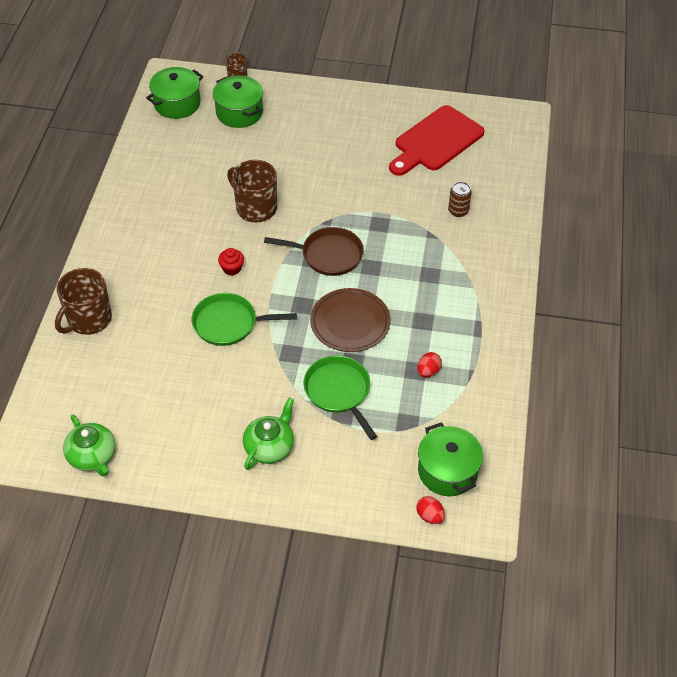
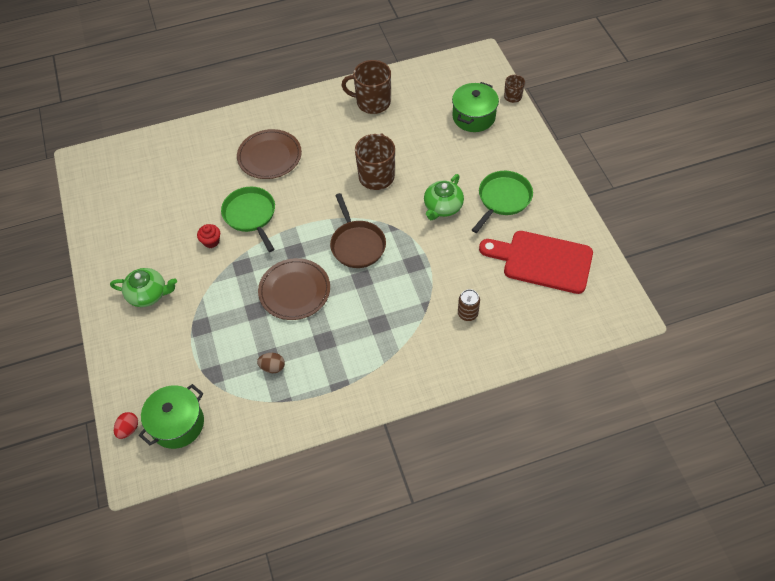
camera: 65 degrees right, 5 degrees up
brown mug [55,268,112,335] -> brown mug moved to [341,60,391,114]
green teapot [63,415,116,476] -> green teapot moved to [424,174,464,220]
green pot [146,67,203,119] -> none
red cupcake [218,248,244,276] -> red cupcake moved to [197,224,220,248]
green pan [303,355,377,440] -> green pan moved to [472,171,533,233]
red egg [417,352,442,377] -> brown egg [257,353,285,373]
none -> brown plate [237,129,302,179]

